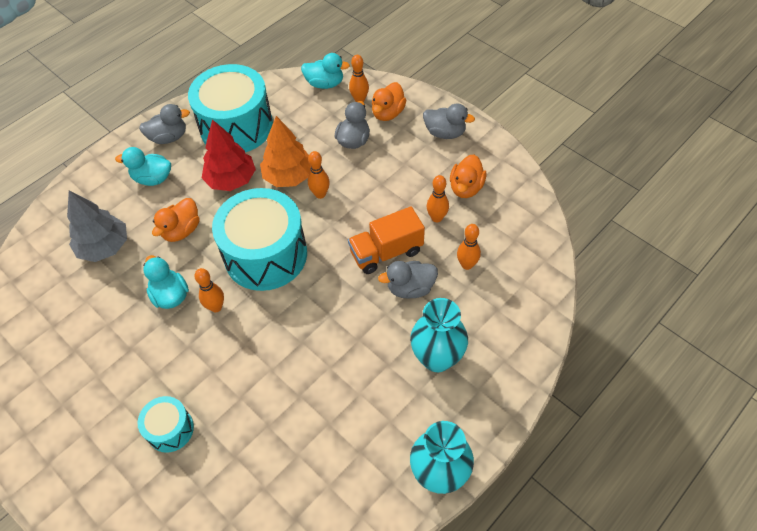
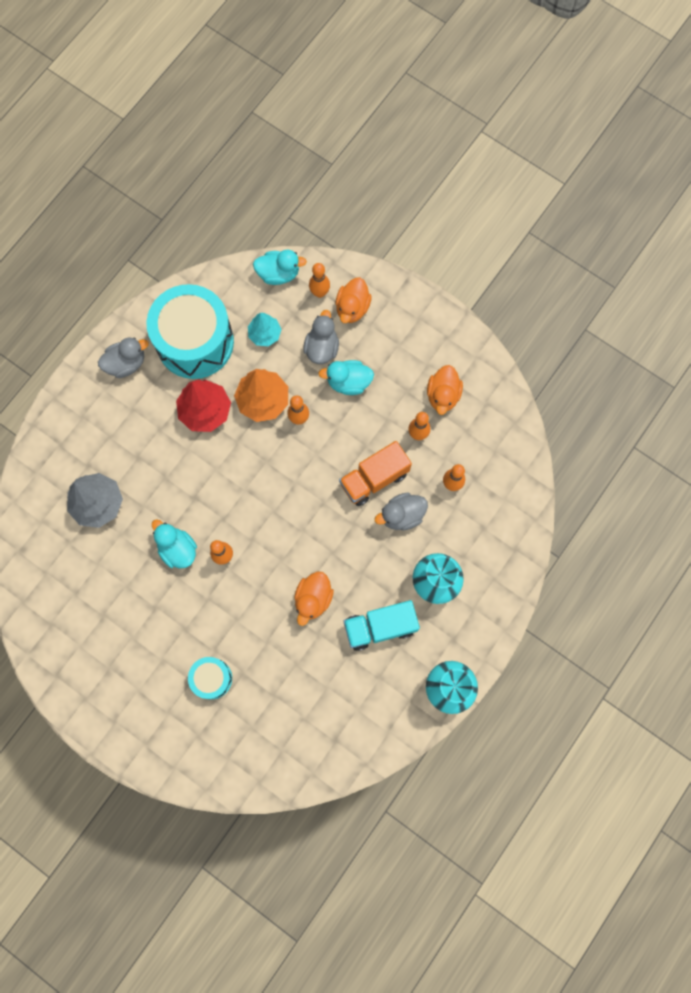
camera: 10 degrees left, 20 degrees up
turquoise duck [115,147,171,186] -> turquoise duck moved to [318,360,374,395]
orange duck [152,198,199,242] -> orange duck moved to [294,571,334,626]
turquoise drum [212,188,307,291] -> none
grey duck [423,103,475,139] -> none
none -> turquoise tree [248,313,282,346]
none -> turquoise truck [343,600,420,651]

